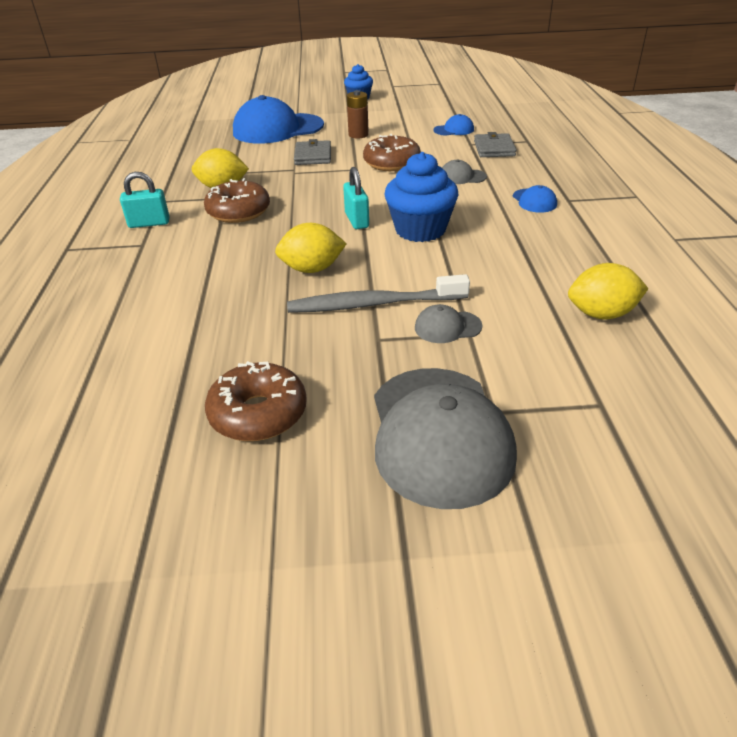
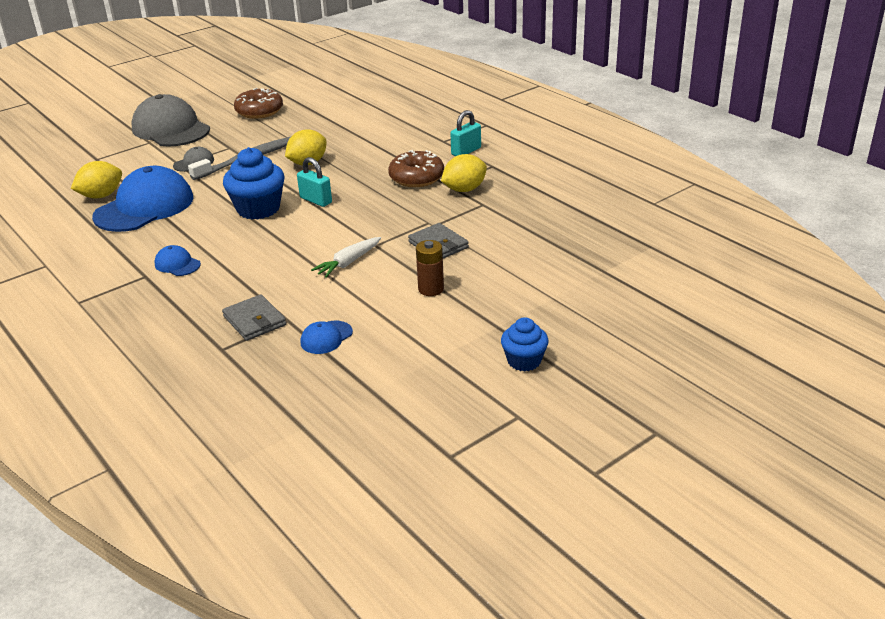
camera: 145 degrees right, 5 degrees down
blue cap [233,95,324,144] -> blue cap moved to [92,166,193,232]
brown donut [363,134,421,171] -> white carrot [311,237,381,278]
grey cap [442,160,487,184] -> none

